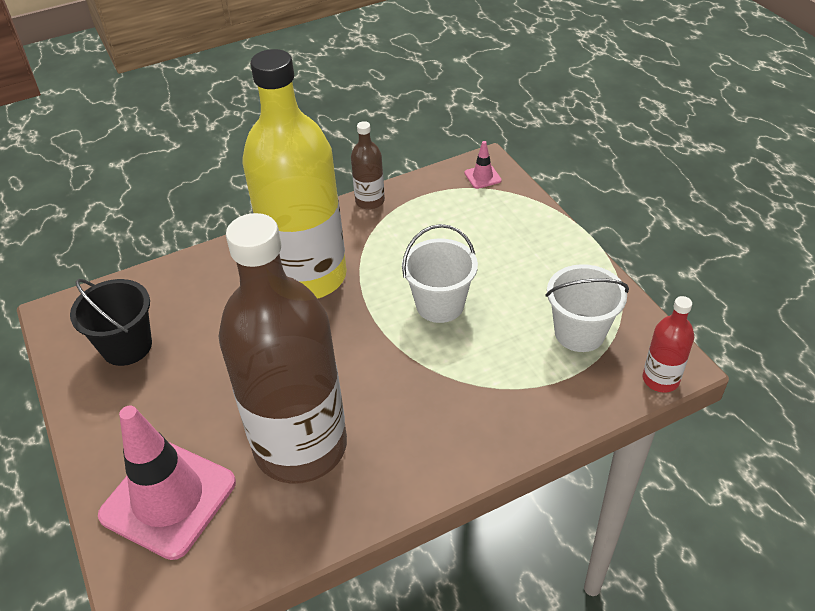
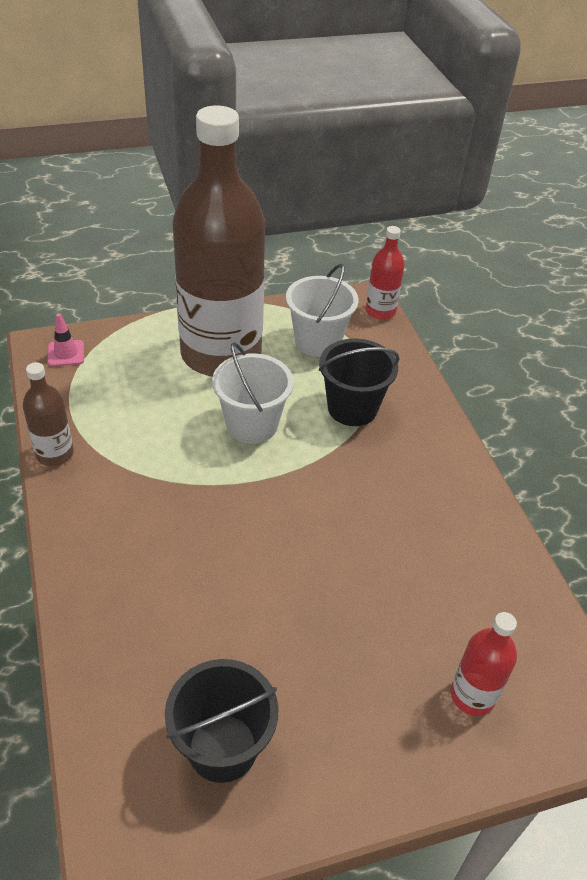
camera: 85 degrees left, 0 degrees up
pink traffic cone [98,406,236,560] -> red bottle [451,612,517,716]
brown bottle [219,213,347,484] -> brown bottle moved to [173,105,265,377]
yellow bottle [243,49,347,299] -> none
none -> black bucket [319,339,400,426]

